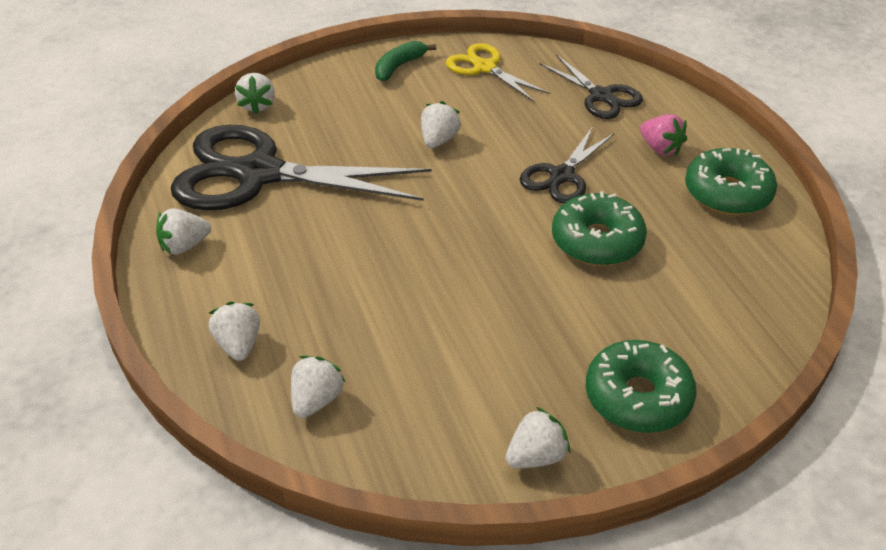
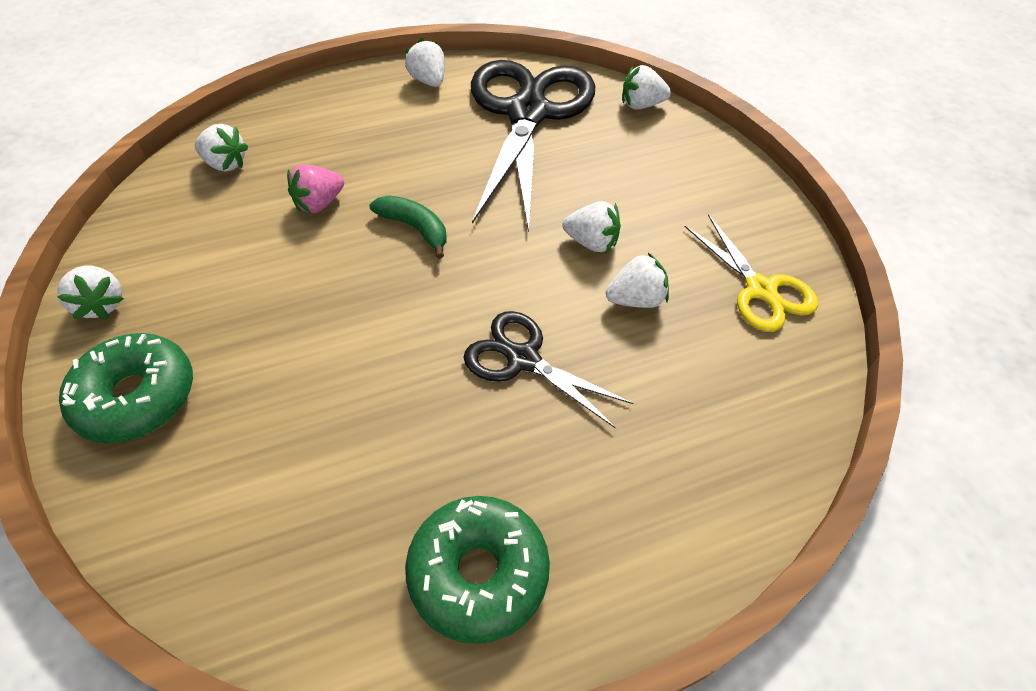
camera: 90 degrees right, 10 degrees up
white strawberry [209,301,260,361] -> white strawberry moved to [606,253,669,308]
green banana [375,41,436,81] -> green banana moved to [370,195,447,259]
yellow scissors [446,43,550,102] -> yellow scissors turned 105 degrees clockwise [684,214,818,332]
black scissors [539,54,643,119] -> none
green donut [552,191,647,266] -> none
pink strawberry [640,114,687,156] -> pink strawberry moved to [287,164,344,213]

